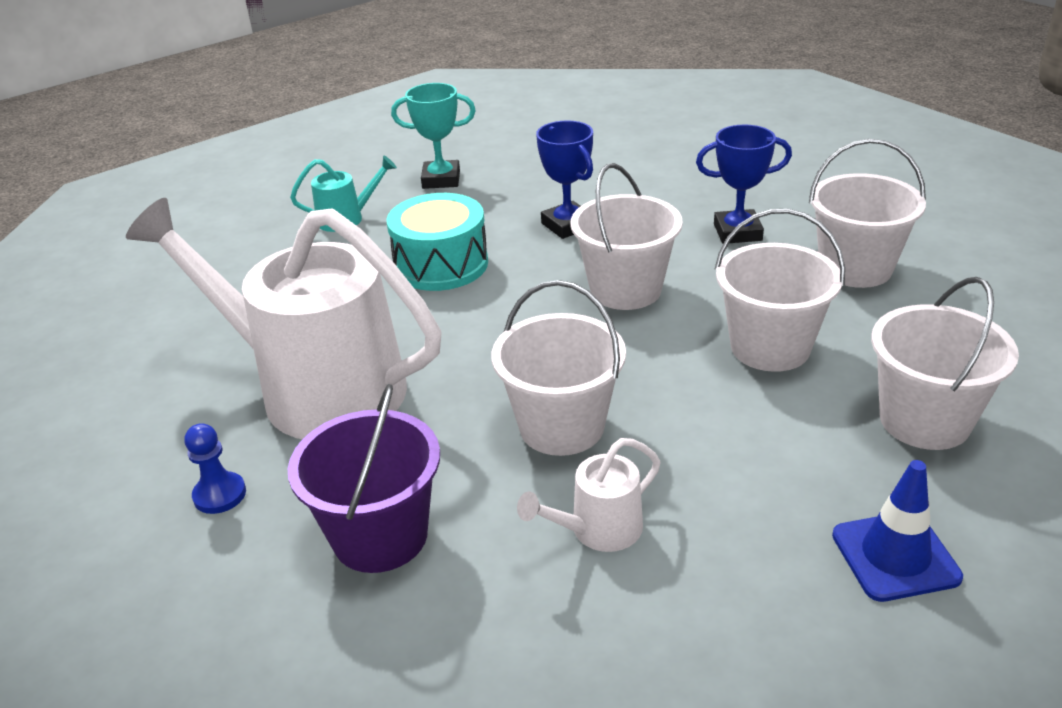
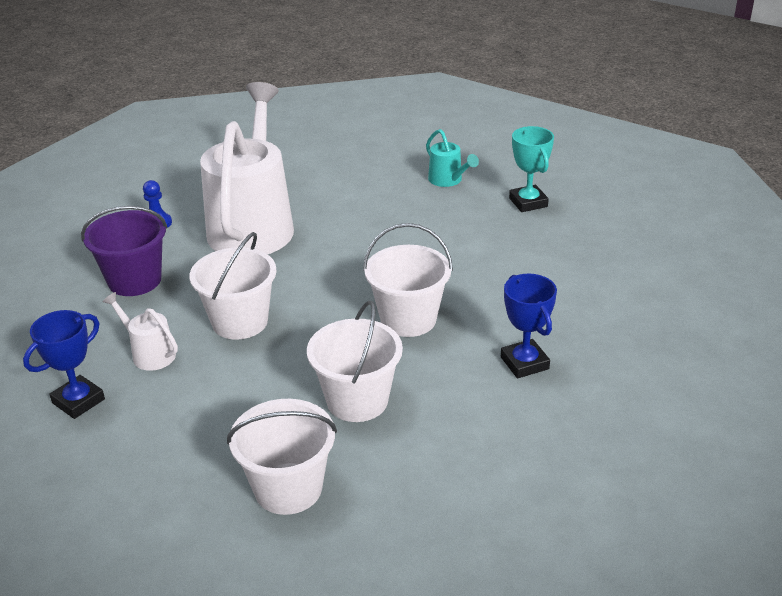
camera: 70 degrees right, 0 degrees up
turquoise drum [386,193,488,291] -> none
blue trophy [536,120,593,239] -> blue trophy moved to [23,310,105,419]
white bucket [809,139,926,288] -> none
blue traffic cone [832,460,963,602] -> none

